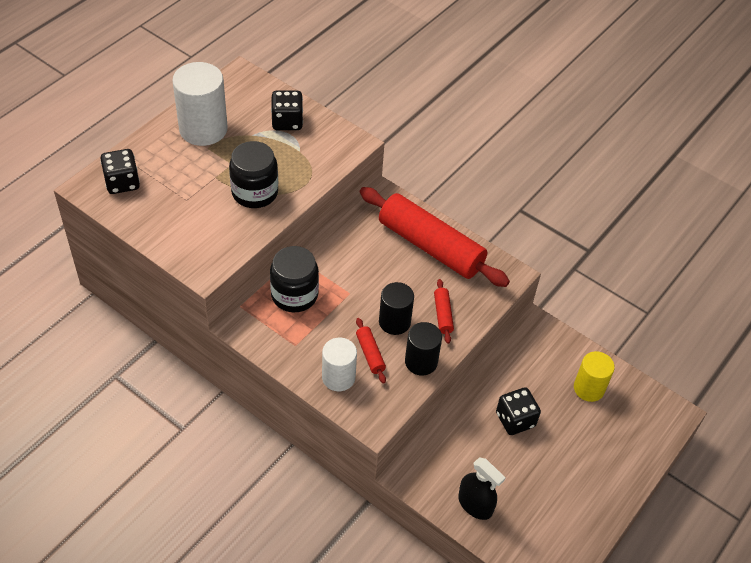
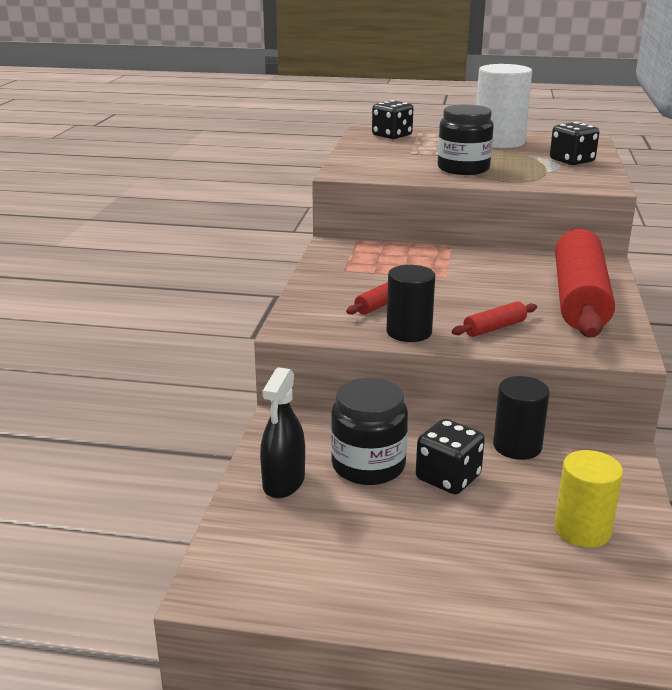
camera: 65 degrees right, 25 degrees down
black jar [270,246,319,312] -> black jar moved to [331,378,408,485]
white cylinder [322,338,357,391] -> none
black cylinder [379,282,414,335] -> black cylinder moved to [493,376,550,460]

